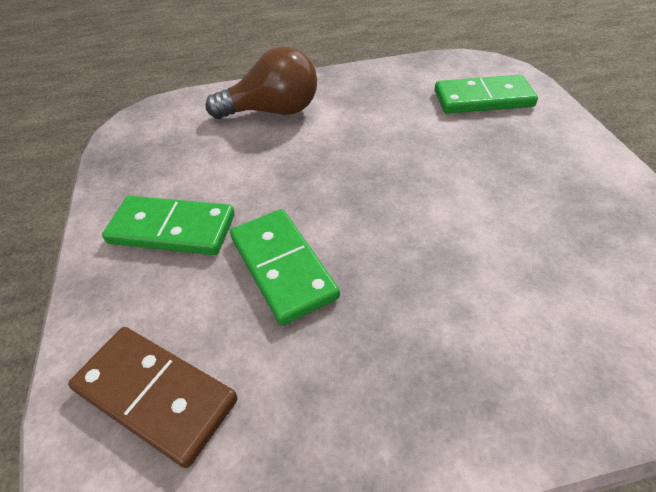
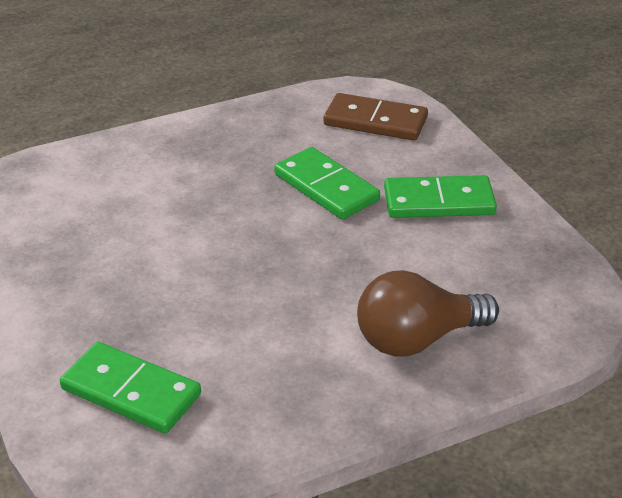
camera: 165 degrees right, 10 degrees down
green domino [435,75,538,114] -> green domino turned 45 degrees clockwise [60,342,201,434]

